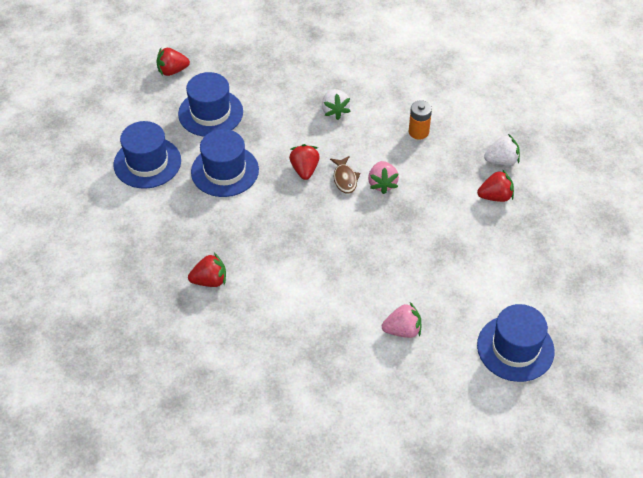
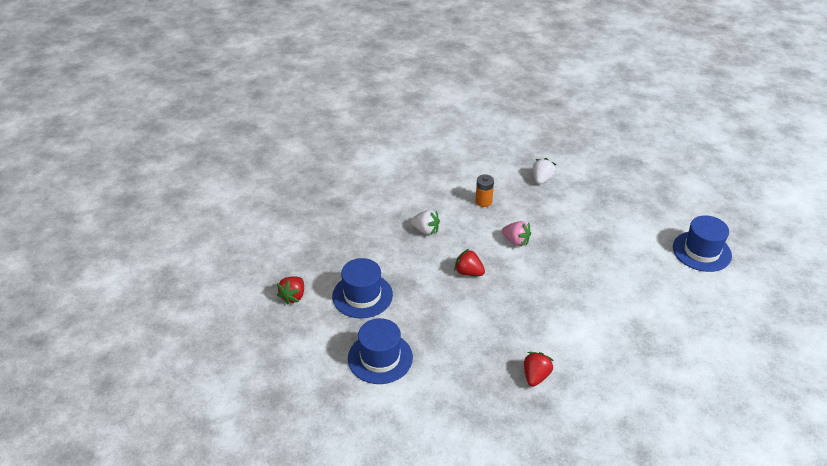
camera: 55 degrees left, 10 degrees down
blue hat [191,129,259,197] -> none
brown fish [330,156,360,194] -> none
pink strawberry [382,302,421,338] -> none
red strawberry [477,169,514,202] -> none

